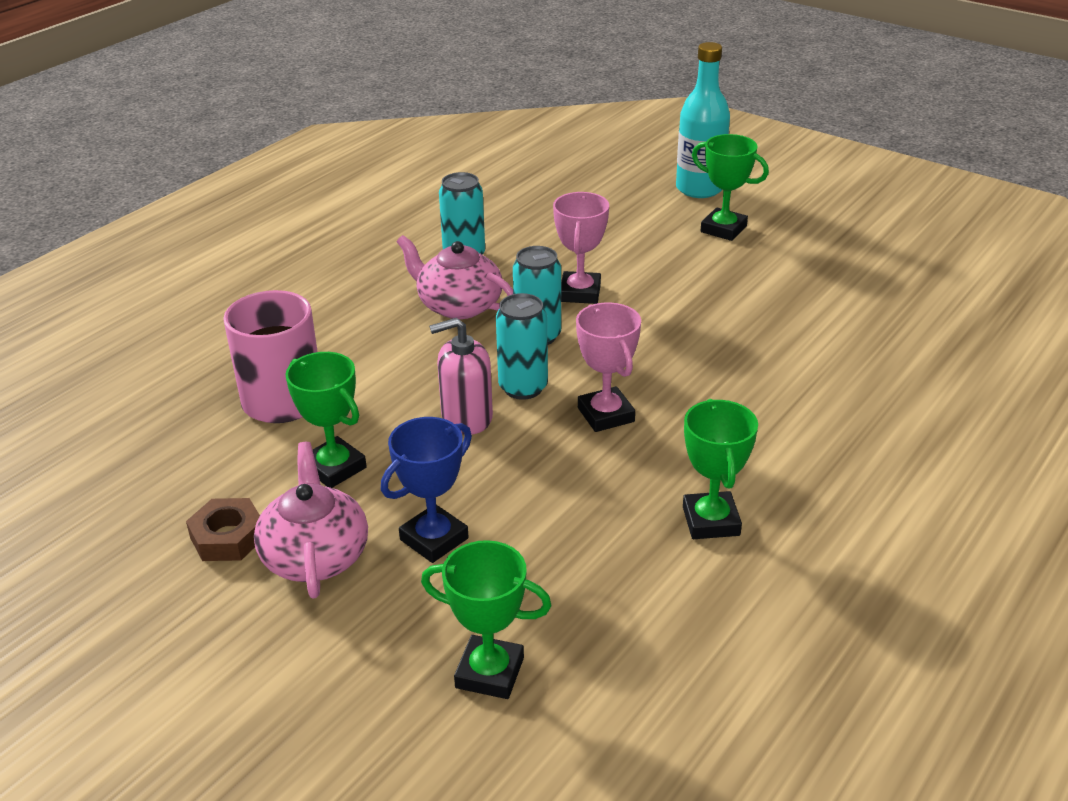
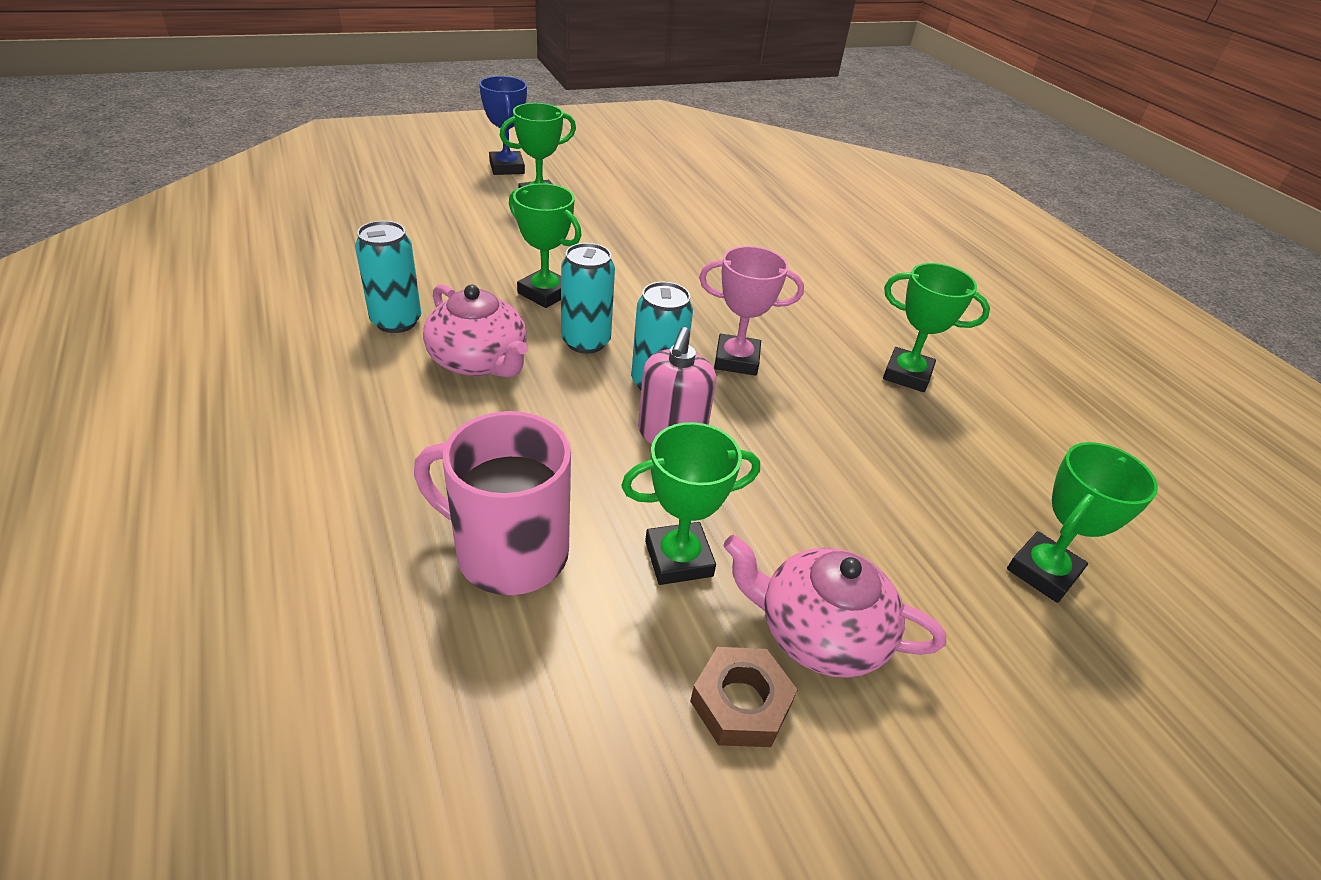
camera: 65 degrees left, 5 degrees up
blue trophy [381,417,472,563] -> blue trophy moved to [479,76,527,175]
pink teapot [397,235,513,319] -> pink teapot turned 105 degrees counterclockwise [423,284,528,378]
pink trophy [553,192,609,304] -> green trophy [509,183,581,308]
turquoise bottle [676,42,730,198] -> none

